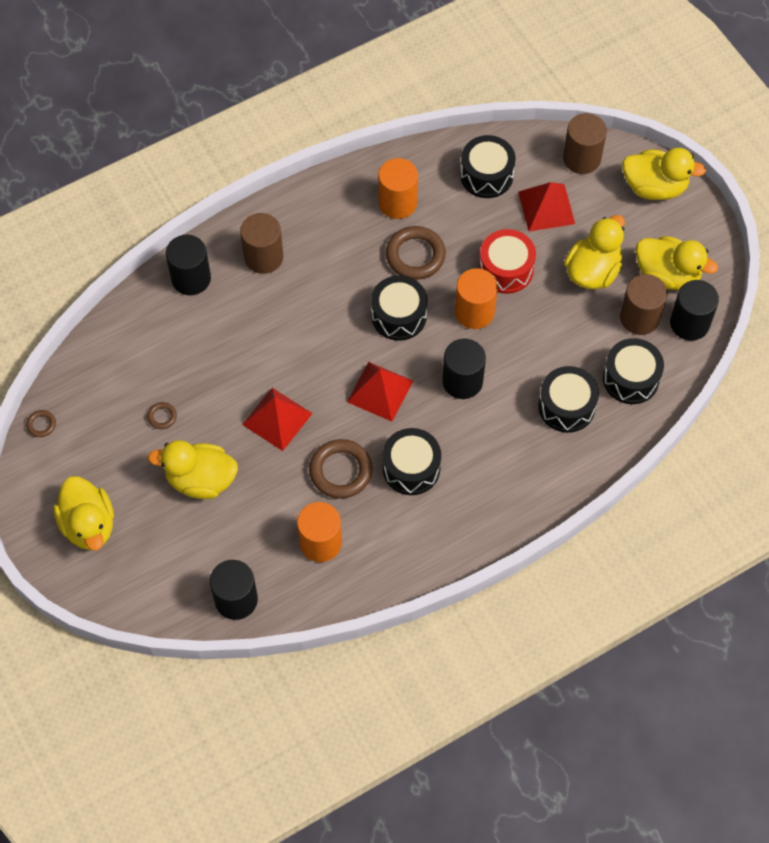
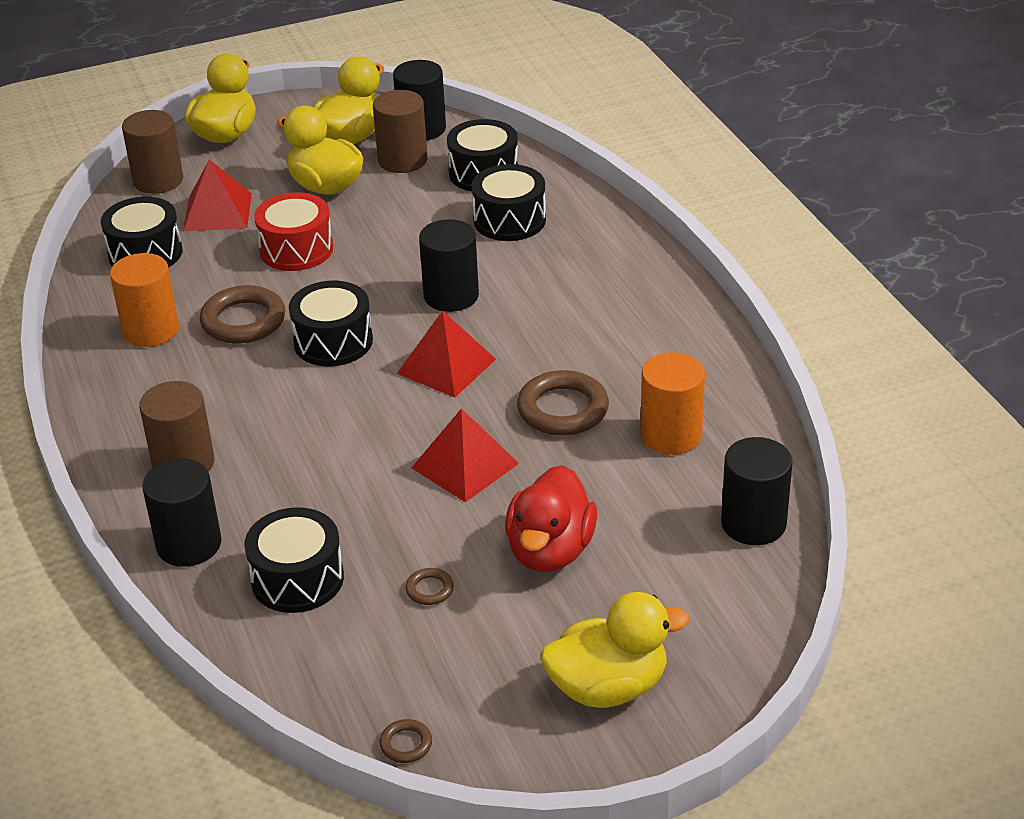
camera: 80 degrees left, 25 degrees down
yellow duck [148,440,238,499] -> red duck [505,465,597,572]
black drum [383,428,441,495] -> black drum moved to [245,507,344,613]
orange cylinder [455,268,498,329] -> none

